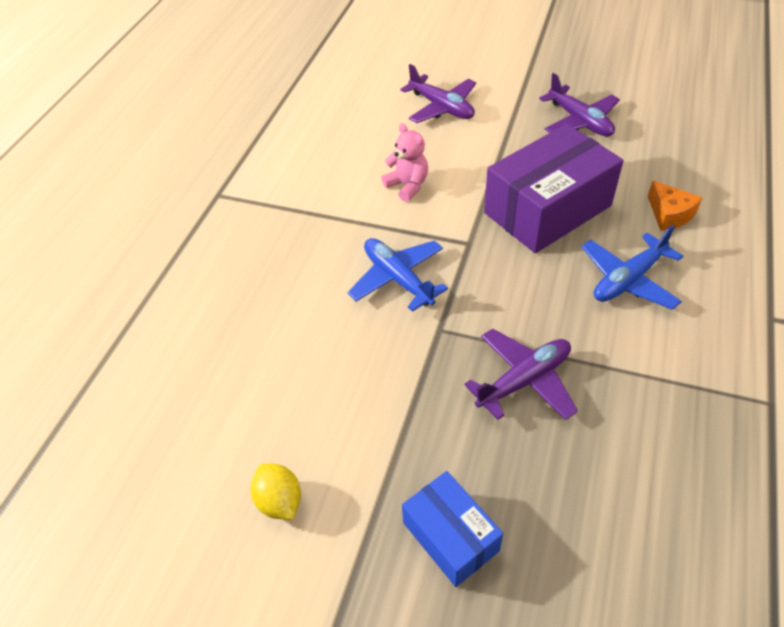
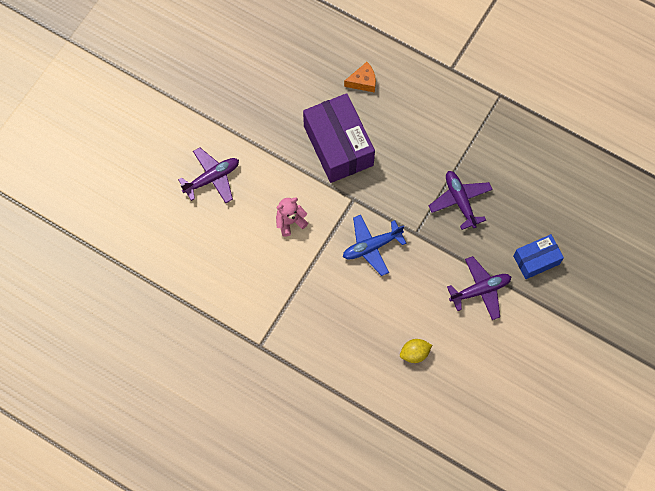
camera: 80 degrees left, 20 degrees up
yellow lemon [251,463,301,520] -> yellow lemon moved to [400,339,432,363]
purple plane [539,73,620,136] -> purple plane moved to [447,256,511,320]
blue plane [581,225,683,310] -> none

